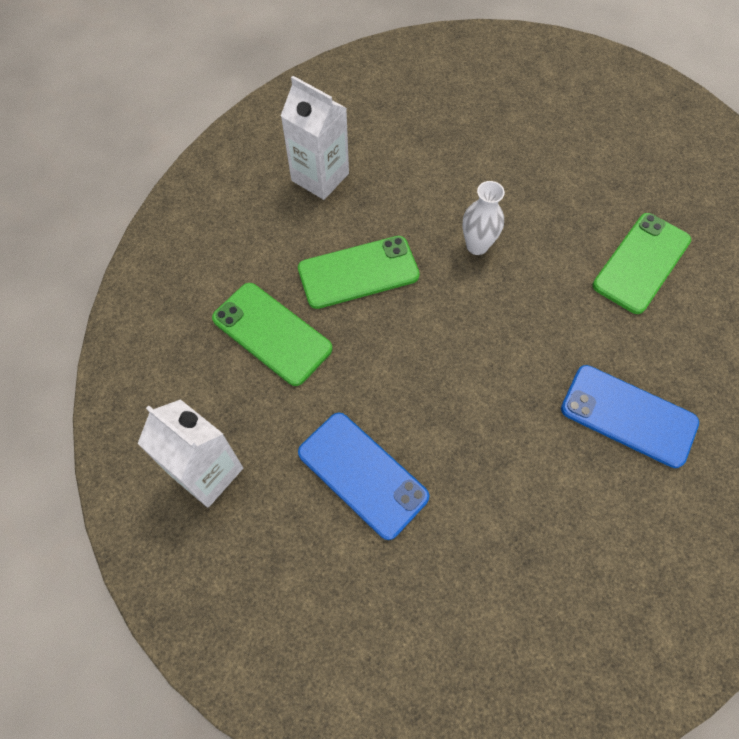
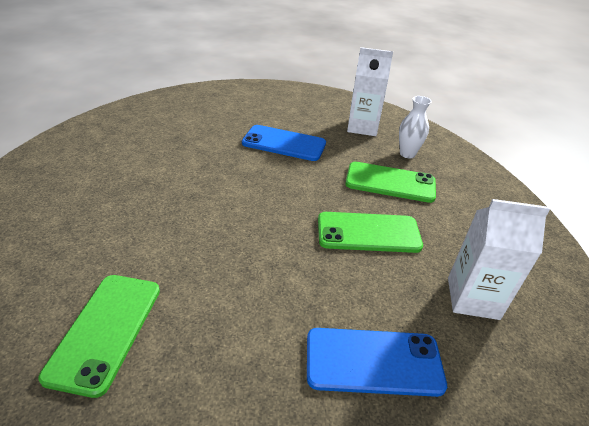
camera: 150 degrees right, 25 degrees down
green phone [298,236,420,309] -> green phone turned 45 degrees clockwise [318,212,423,253]
white vase [463,181,505,255] -> white vase moved to [399,96,432,158]
blue phone [561,365,699,468] -> blue phone moved to [307,328,447,397]

